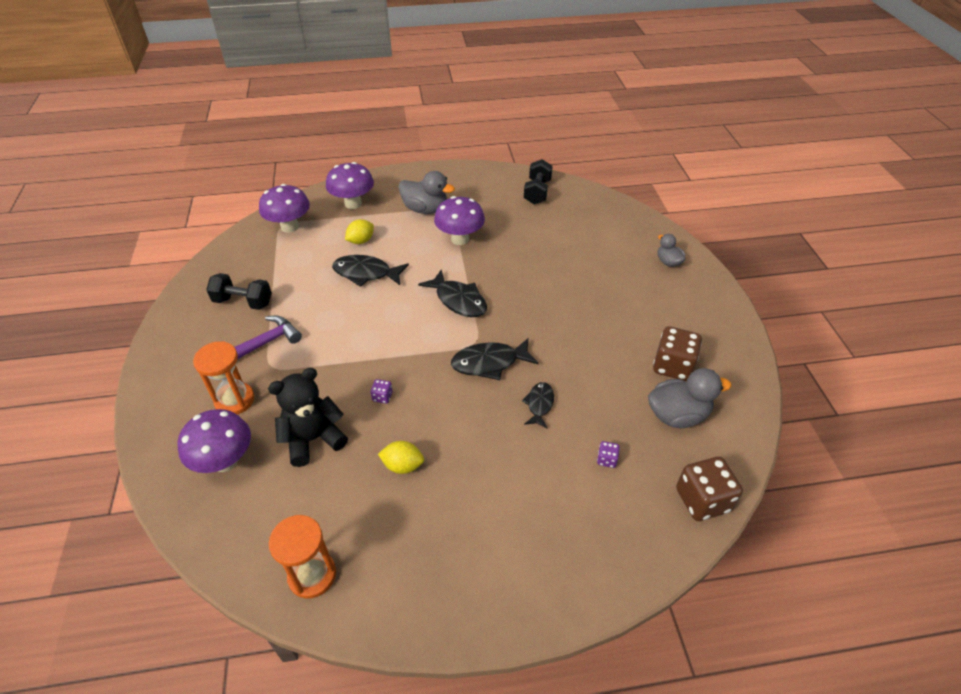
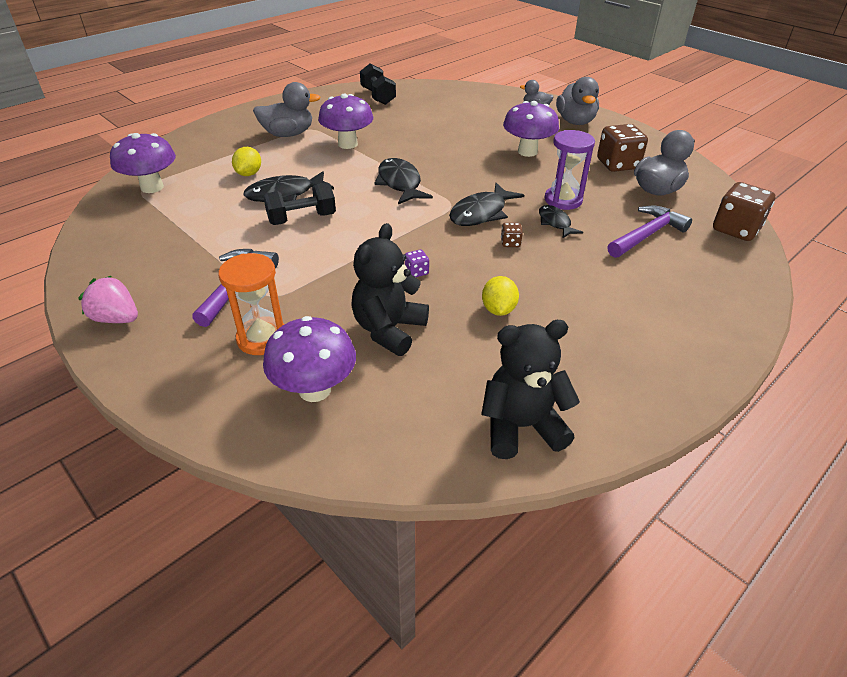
camera: 35 degrees left, 5 degrees down
black dumbbell [206,273,272,310] -> black dumbbell moved to [263,182,336,225]
orange hourglass [269,515,336,599] -> black teddy bear [481,320,580,459]
purple mushroom [326,162,374,209] -> purple mushroom moved to [503,101,559,157]
yellow lemon [378,441,424,474] -> yellow lemon turned 60 degrees counterclockwise [482,276,519,316]
black fish [418,269,487,317] -> black fish turned 120 degrees counterclockwise [374,158,433,204]
purple dice [597,441,620,468] -> purple hammer [607,206,692,258]
none -> pink strawberry [78,276,138,323]
none -> brown dice [501,223,523,247]
none -> purple hourglass [544,130,595,210]
none -> grey duck [556,77,599,125]

